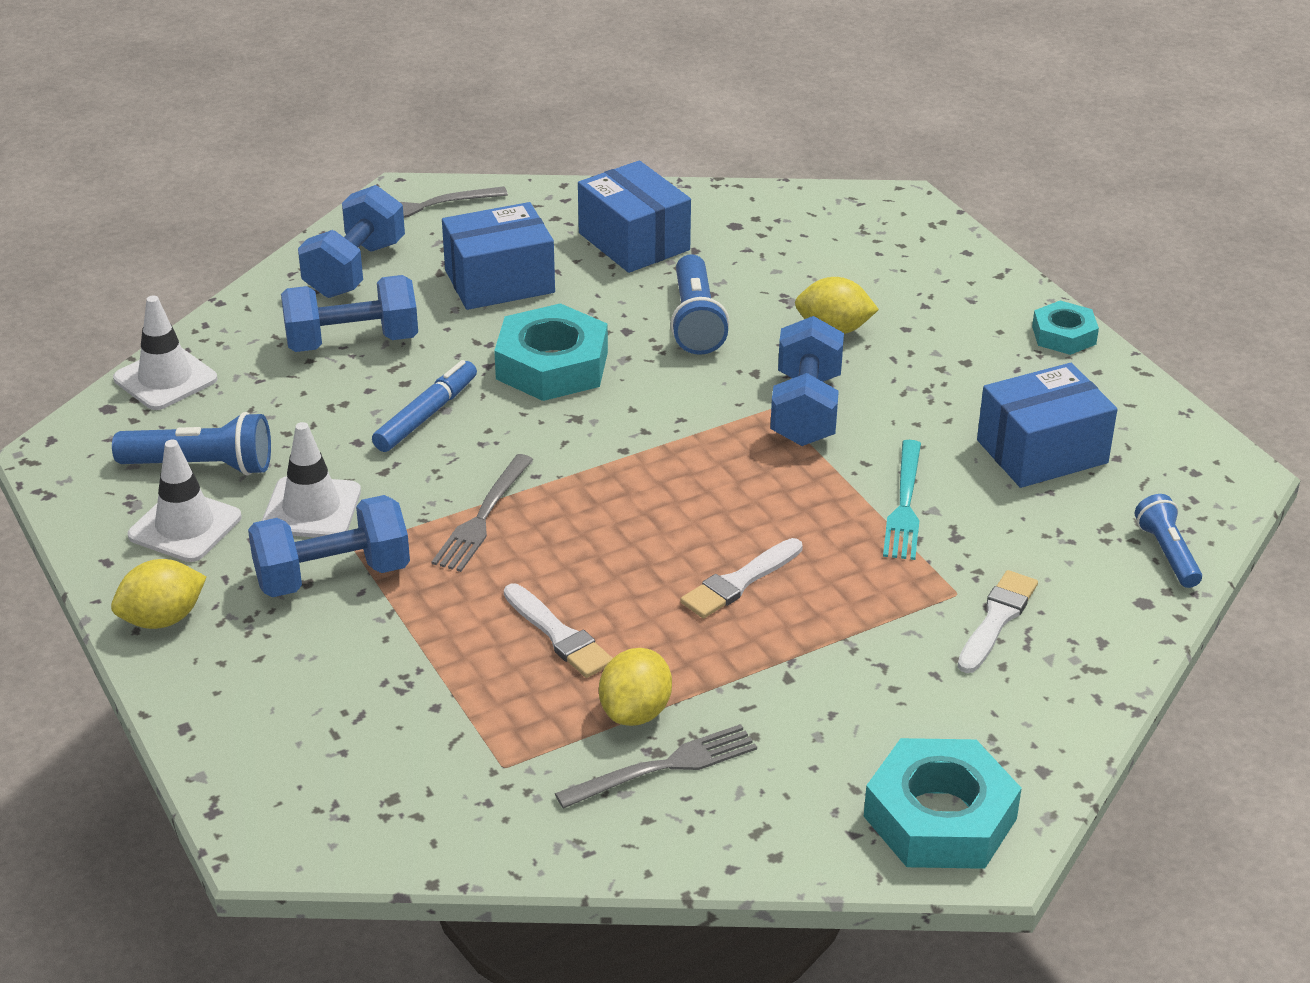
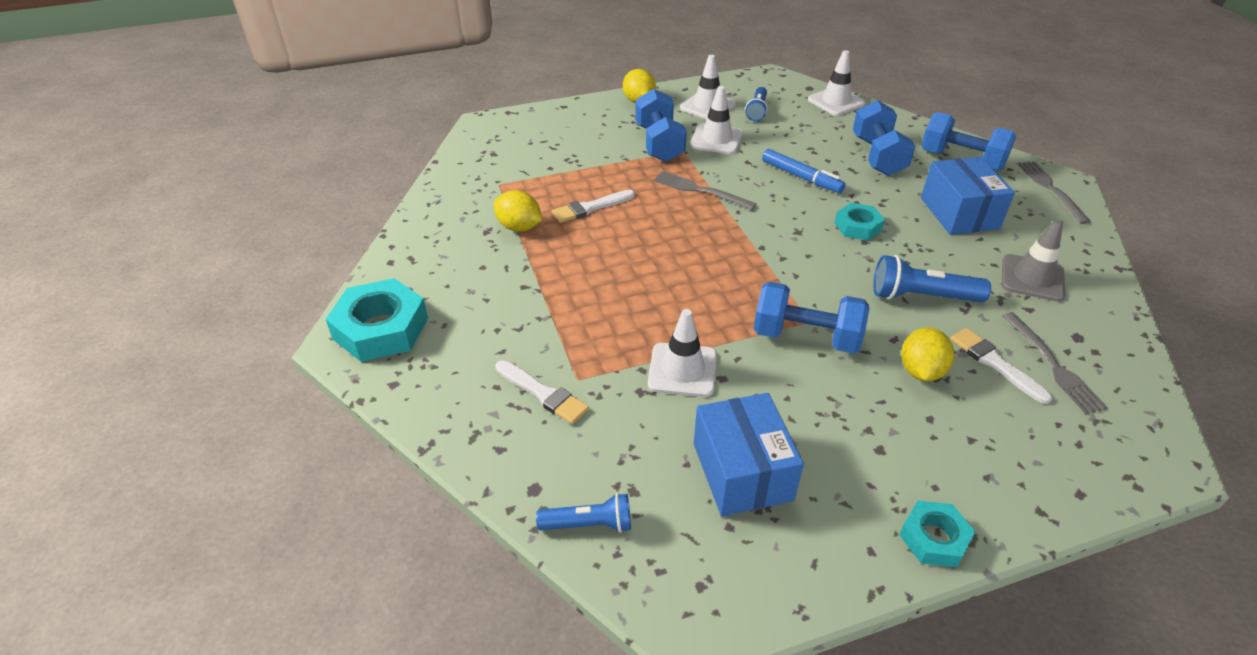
camera: 100 degrees right, 5 degrees up
blue flashlight [112,412,271,476] -> blue flashlight [745,87,768,121], size x0.66
turquoise nut [494,303,608,401] -> turquoise nut [835,203,885,241], size x0.57
grey fork [555,724,757,809] -> grey fork moved to [1002,312,1108,414]
blue box [578,160,691,273] -> grey traffic cone [1002,219,1066,302]
white brush [680,538,803,618] -> white brush moved to [950,328,1052,404]
turquoise fork [883,440,921,560] -> white traffic cone [648,309,717,397]

